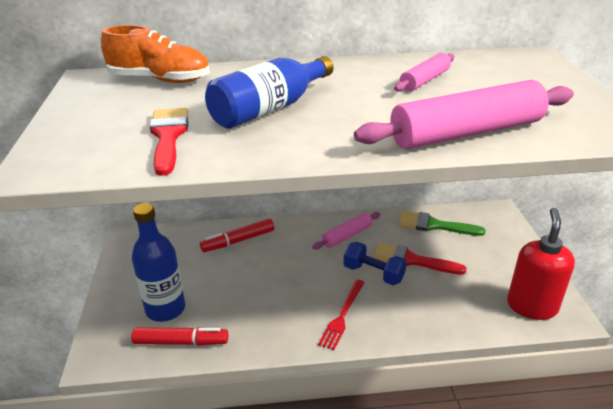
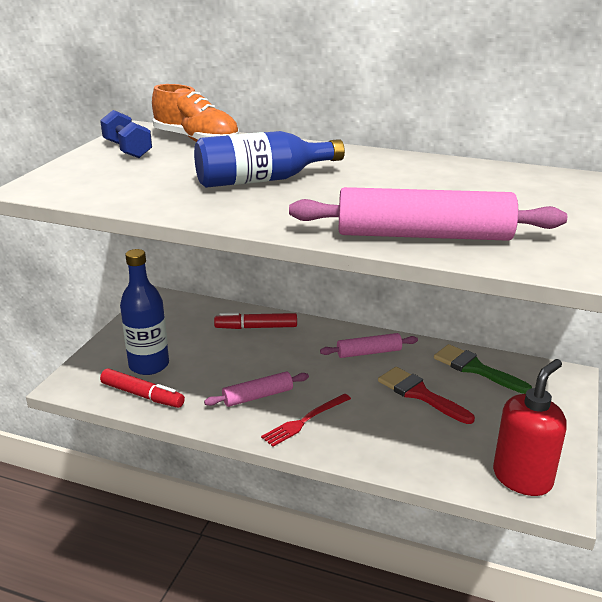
camera: 25 degrees right, 5 degrees down
red brush [149,108,188,176] -> none
blue dumbbell [344,242,407,285] -> blue dumbbell moved to [100,110,152,158]
pink rolling pin [394,53,454,92] -> pink rolling pin moved to [204,371,309,407]

